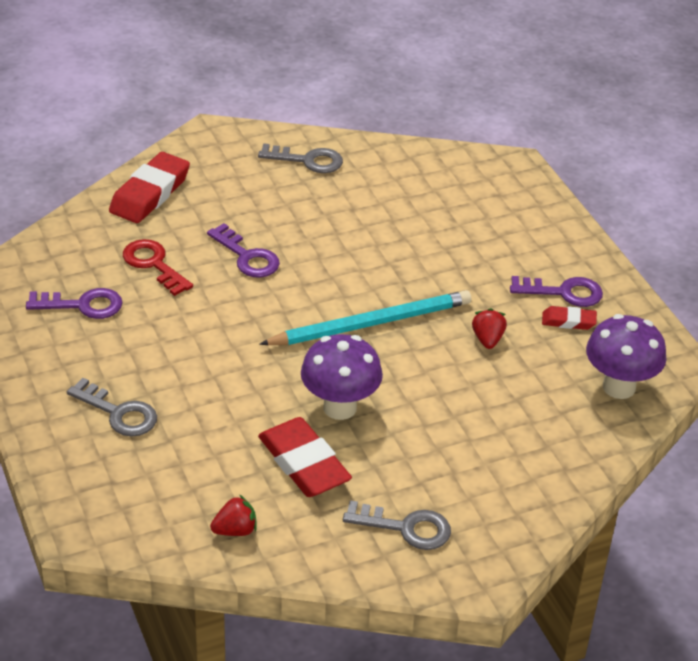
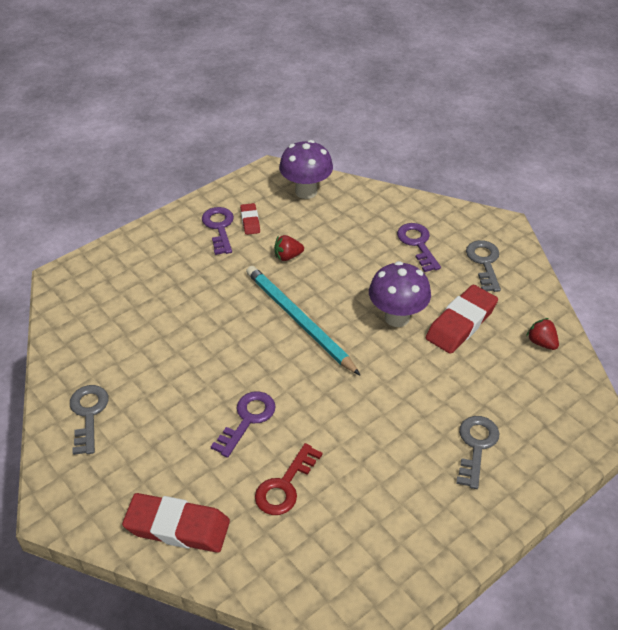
camera: 105 degrees left, 5 degrees up
purple key [26,288,123,319] -> purple key moved to [397,223,441,272]

